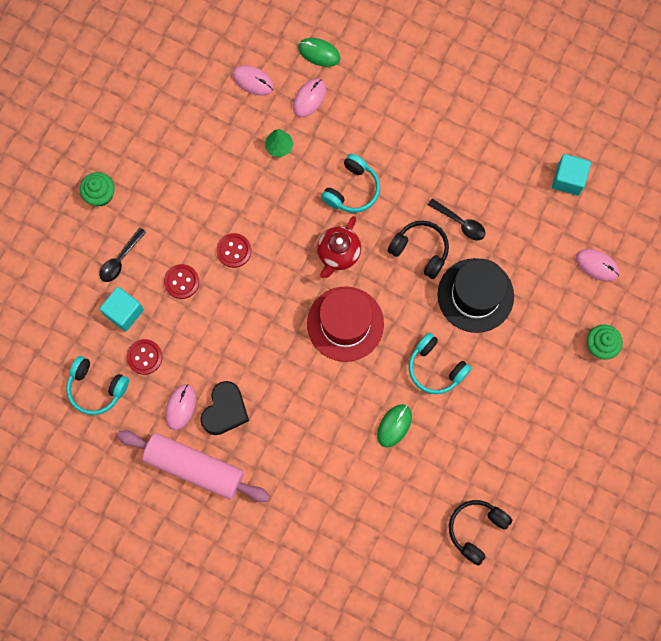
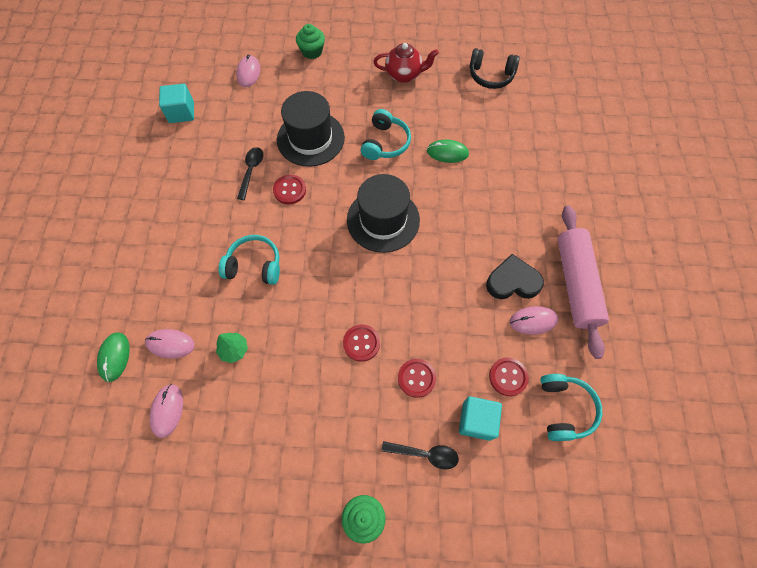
camera: 115 degrees left, 10 degrees down
red hat [307,286,384,362] -> black hat [347,174,420,253]
red teapot [317,216,361,278] -> red teapot moved to [373,43,439,83]
black headphones [388,221,449,279] -> red button [273,175,306,204]

